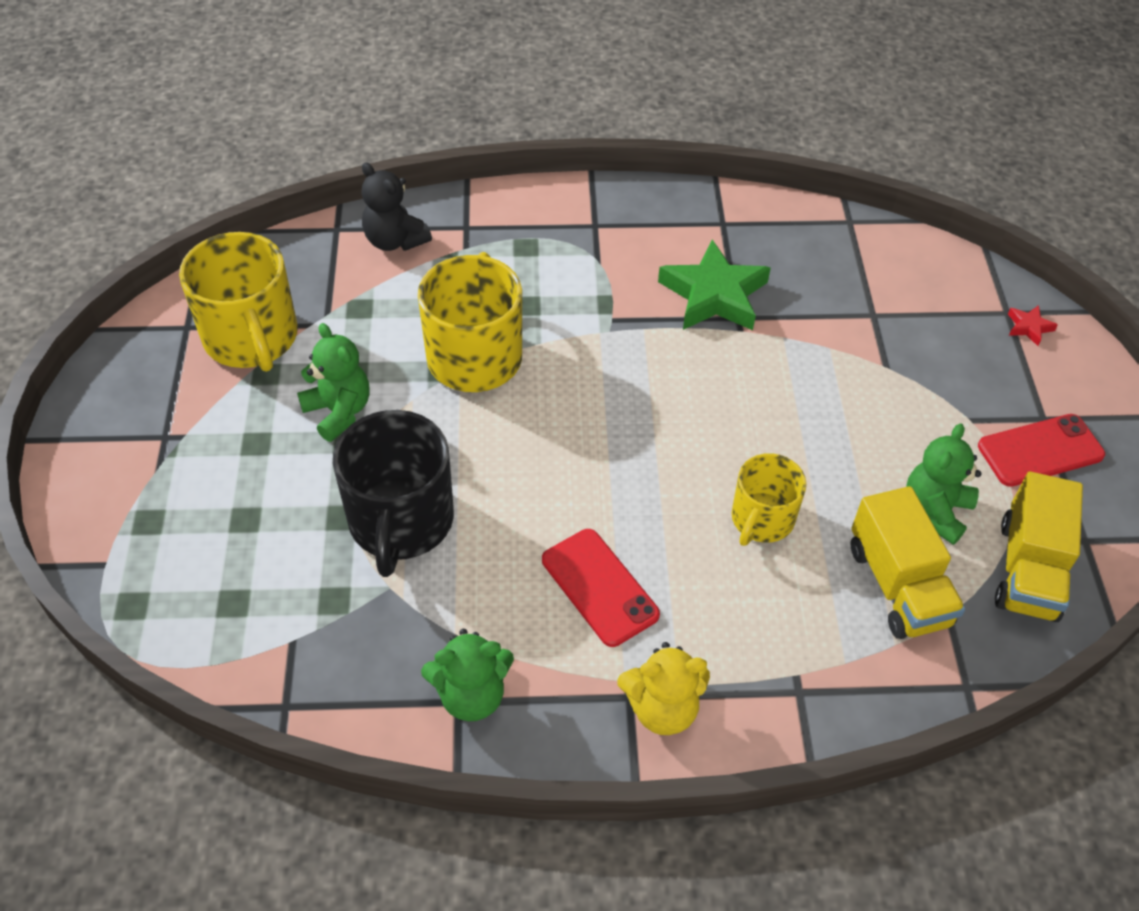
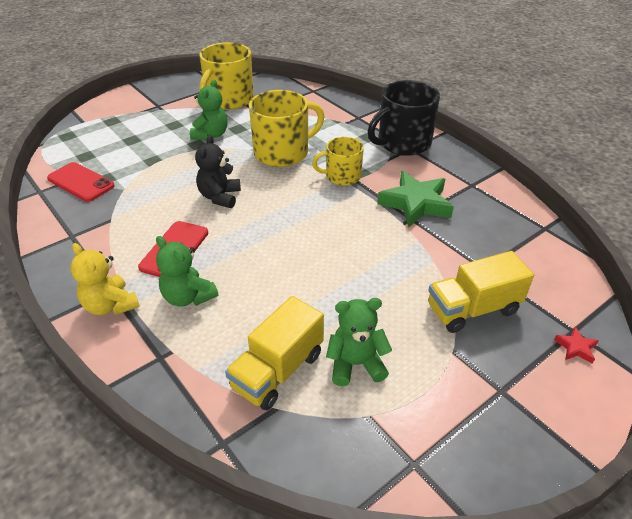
camera: 55 degrees right, 10 degrees down
black mug [333,410,454,577] -> black mug moved to [368,80,440,156]
black teddy bear [361,162,432,251] -> black teddy bear moved to [195,135,241,208]
green teddy bear [421,629,514,721] -> green teddy bear moved to [156,236,218,307]
yellow mug [732,453,807,546] -> yellow mug moved to [312,137,364,186]
red phone [978,414,1105,487] -> red phone moved to [47,162,115,202]
yellow truck [995,472,1083,622] -> yellow truck moved to [428,251,534,333]

